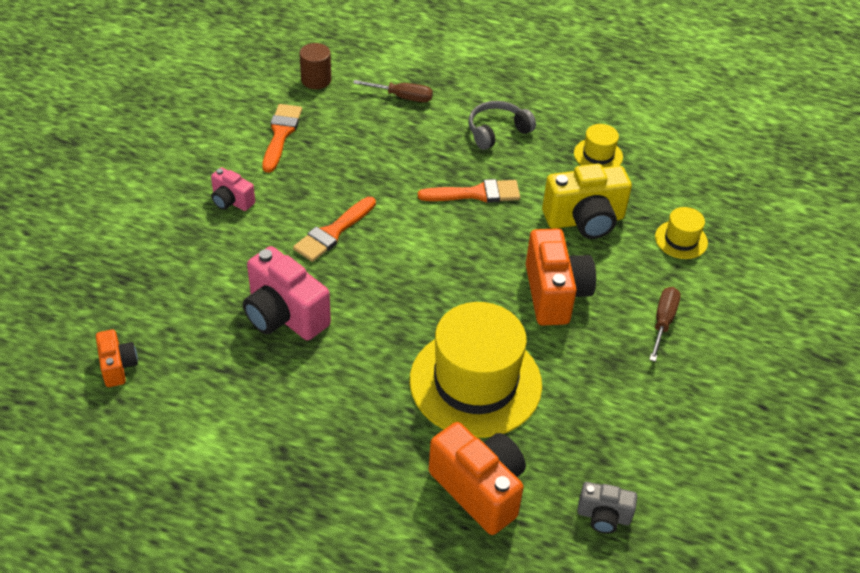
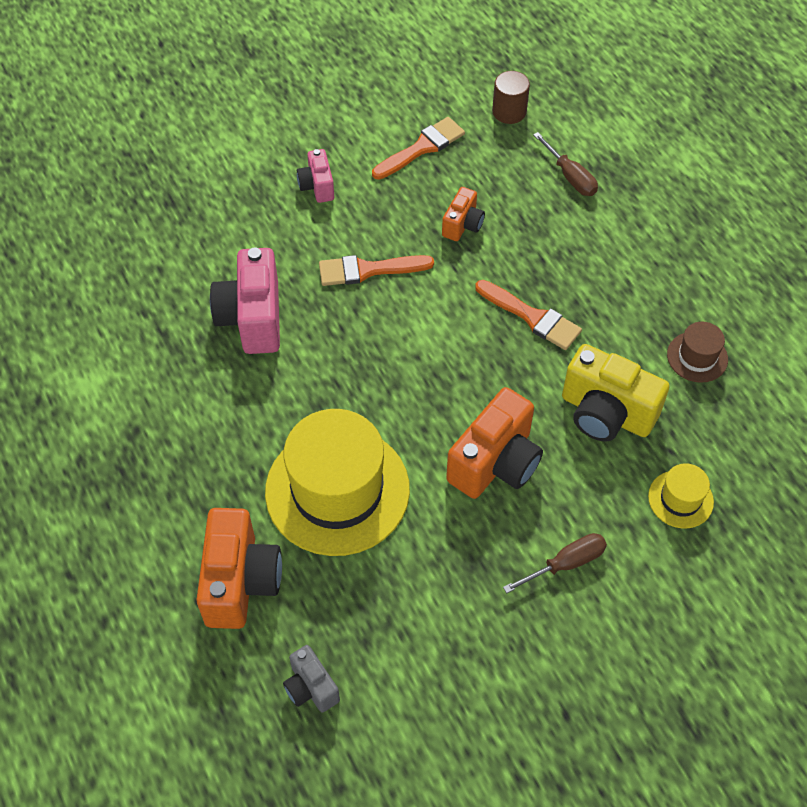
camera: 45 degrees right, 10 degrees up
orange camera [96,329,138,387] -> orange camera moved to [442,187,485,241]
grey headphones [468,101,536,150] -> none
yellow hat [574,124,623,167] -> brown hat [667,322,728,383]

